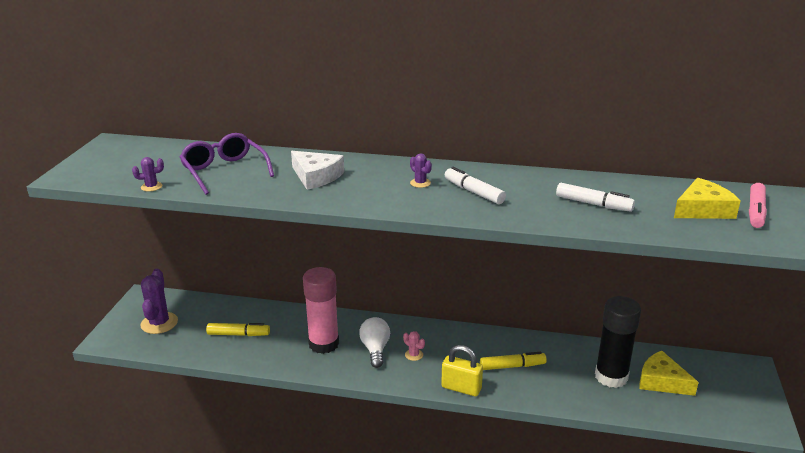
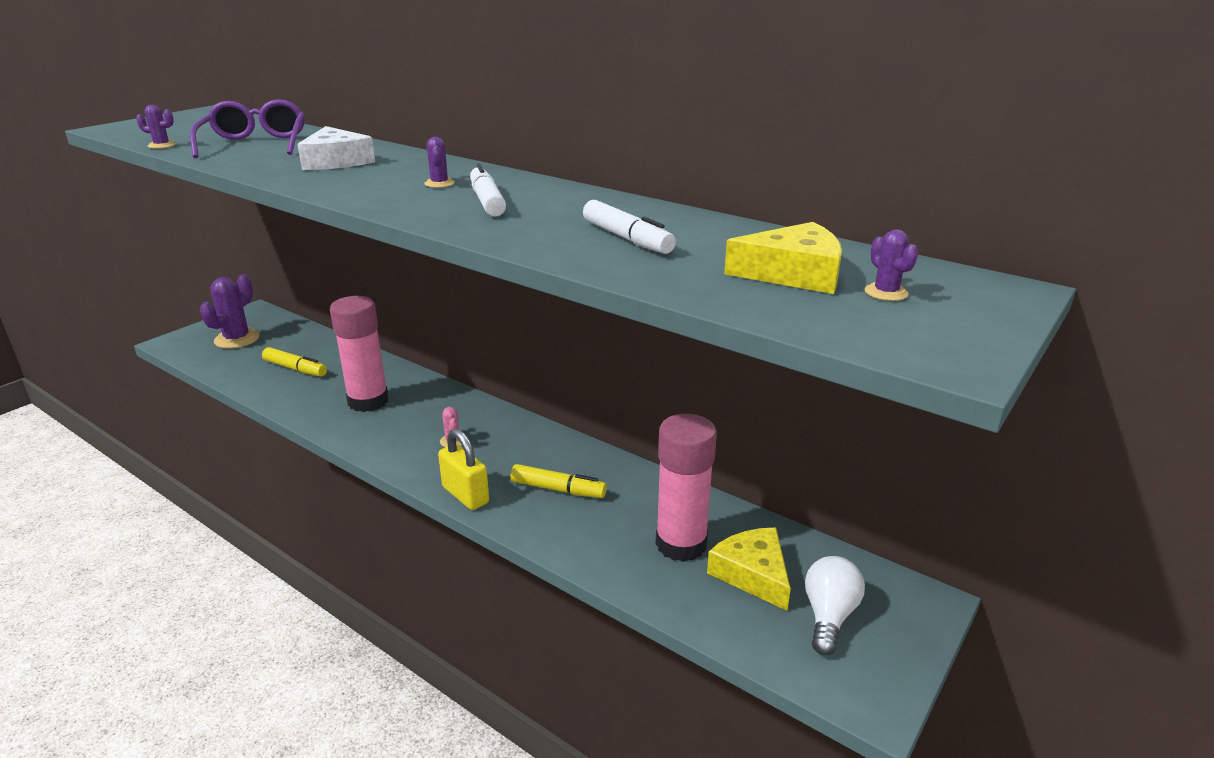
camera: 25 degrees right, 0 degrees up
white light bulb [359,317,390,368] -> white light bulb moved to [805,556,865,656]
black glue stick [595,296,641,388] -> pink glue stick [655,414,717,562]
pink marker [749,183,767,228] -> purple cactus [865,230,918,301]

